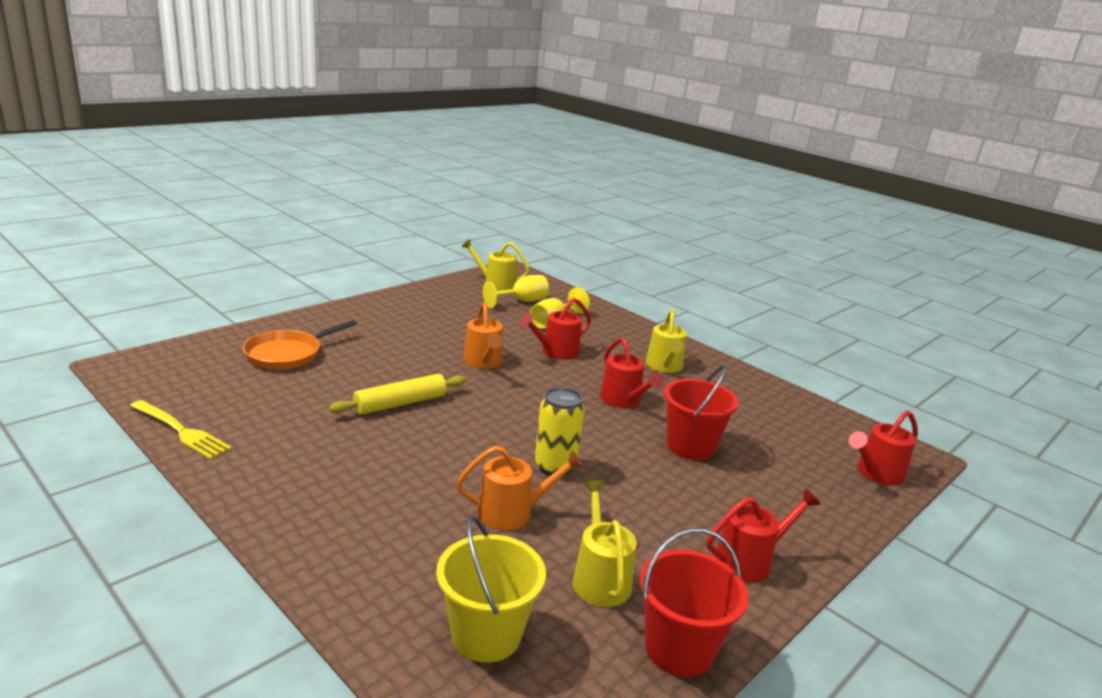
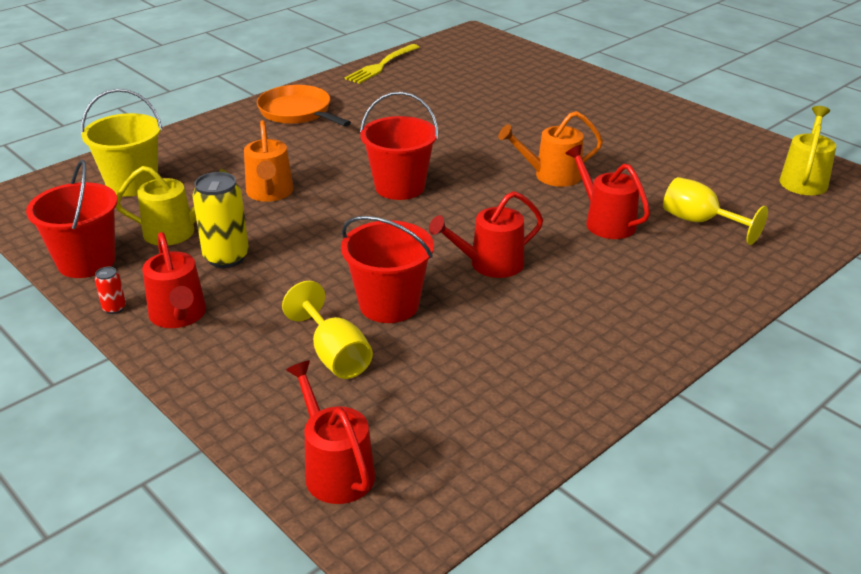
camera: 95 degrees right, 10 degrees up
orange pan [243,320,357,369] -> orange pan moved to [257,85,351,127]
yellow rolling pin [329,374,466,415] -> none
yellow goblet [483,275,549,308] -> yellow goblet moved to [282,281,373,379]
yellow can [535,387,585,476] -> yellow can moved to [192,172,249,268]
yellow watering can [646,309,687,373] -> none
none -> red can [95,267,126,314]
none -> red bucket [360,92,438,200]

